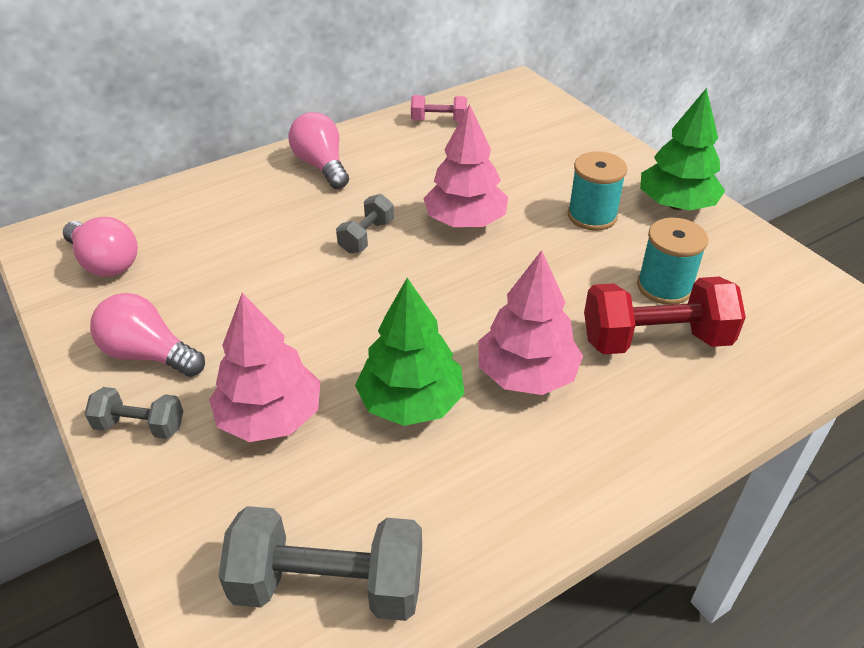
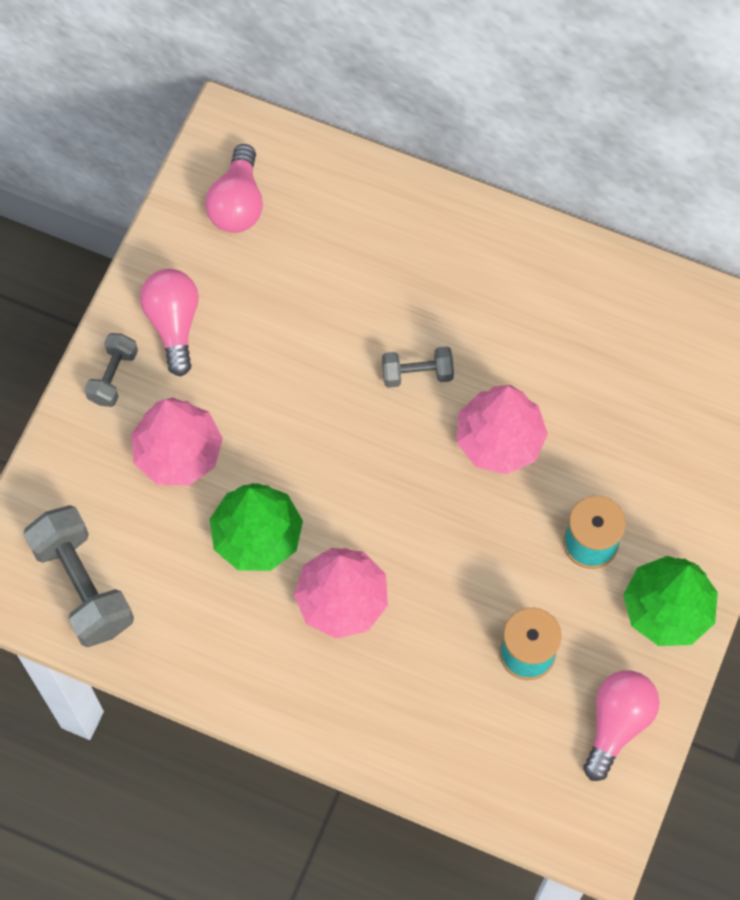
camera: 55 degrees right, 25 degrees up
grey dumbbell [85,387,183,439] -> grey dumbbell turned 45 degrees clockwise [84,333,138,407]
pink light bulb [288,112,349,189] -> pink light bulb moved to [583,670,660,781]
pink dumbbell [411,95,467,122] -> none
red dumbbell [584,277,746,354] -> none

